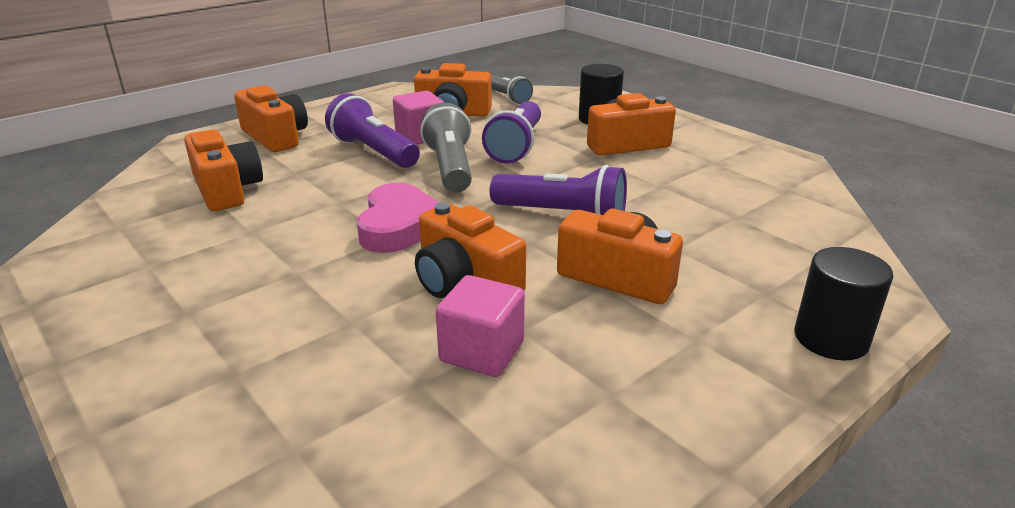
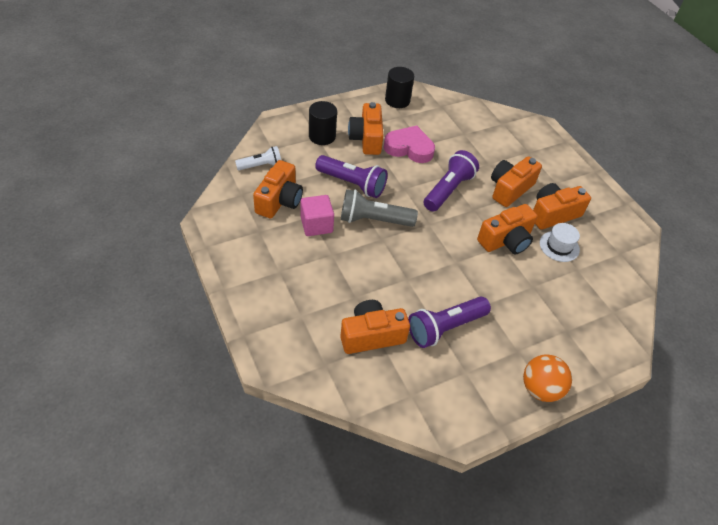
camera: 80 degrees left, 20 degrees up
orange camera [234,85,308,152] -> orange camera moved to [533,183,591,230]
purple flashlight [325,93,420,168] -> purple flashlight moved to [408,296,491,348]
pink heart [357,183,440,253] -> pink heart moved to [383,126,435,163]
pink cube [436,275,525,377] -> white hat [540,223,580,262]
grey flashlight [491,75,533,104] -> white flashlight [235,146,281,170]
black cylinder [794,247,893,360] -> black cylinder moved to [385,67,414,108]
none -> orange ball [523,354,572,402]

